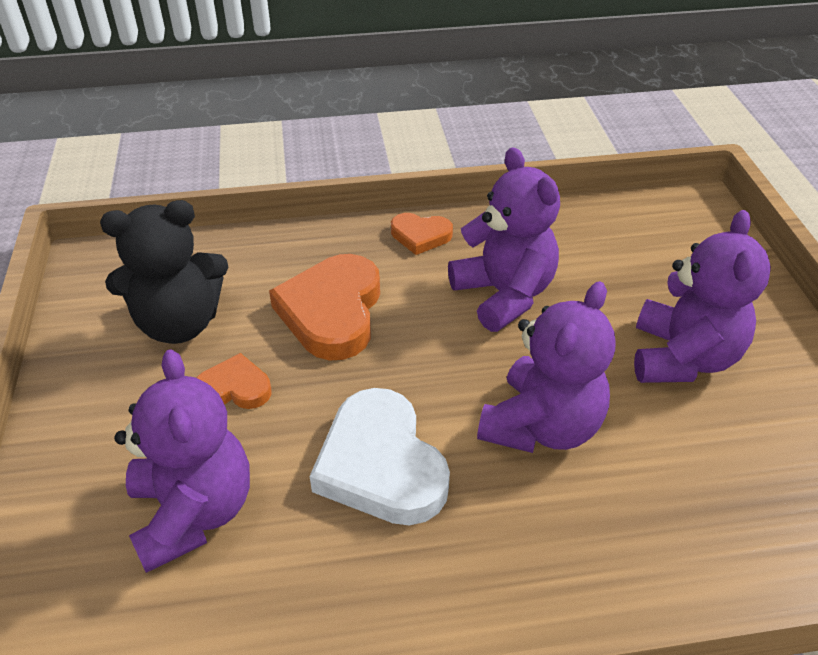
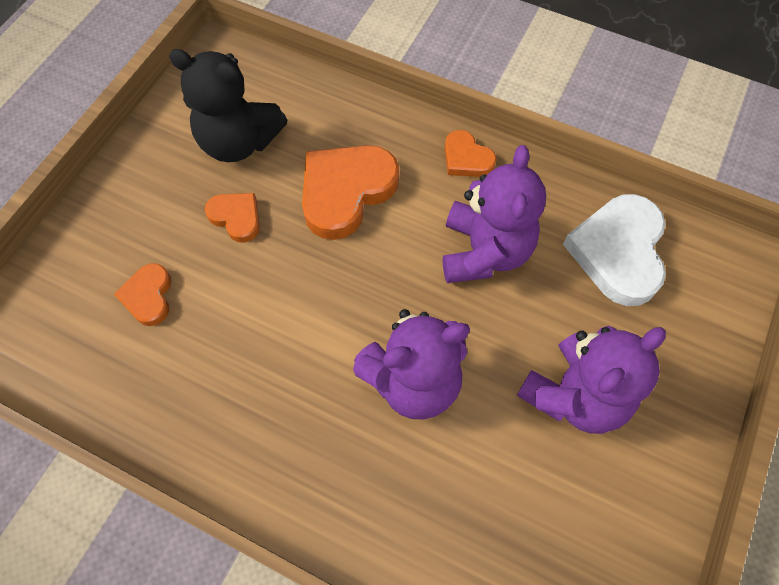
camera: 35 degrees right, 20 degrees up
purple teddy bear [114,349,250,573] -> orange heart [114,263,171,326]
white heart [310,388,450,525] -> white heart moved to [563,194,666,306]

